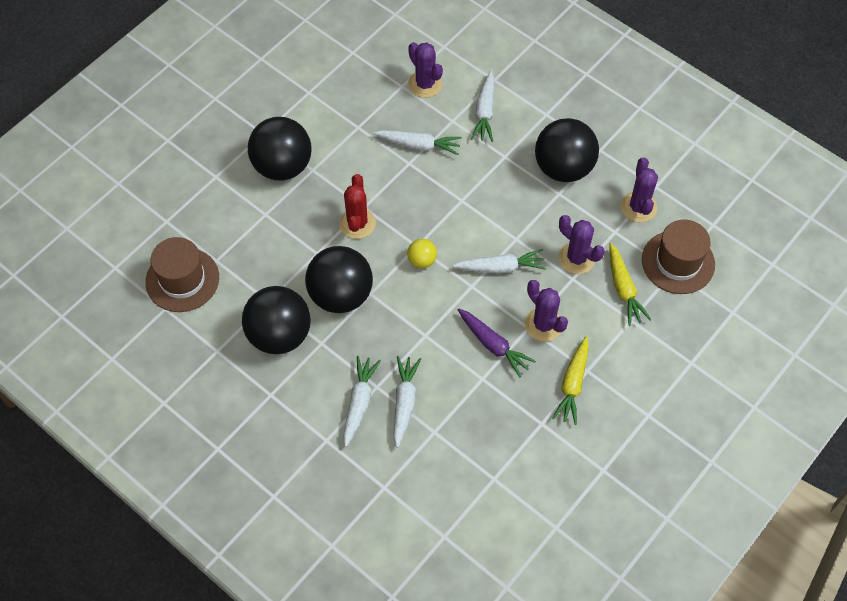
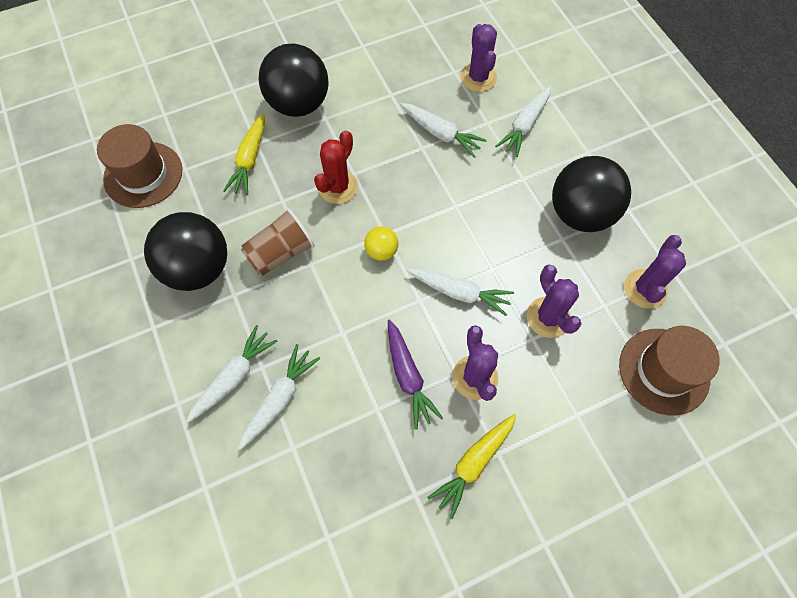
camera: 25 degrees right, 5 degrees up
black ball [305,246,373,313] -> brown cup [241,208,315,275]
yellow carrot [610,243,652,326] -> yellow carrot moved to [223,113,265,195]

